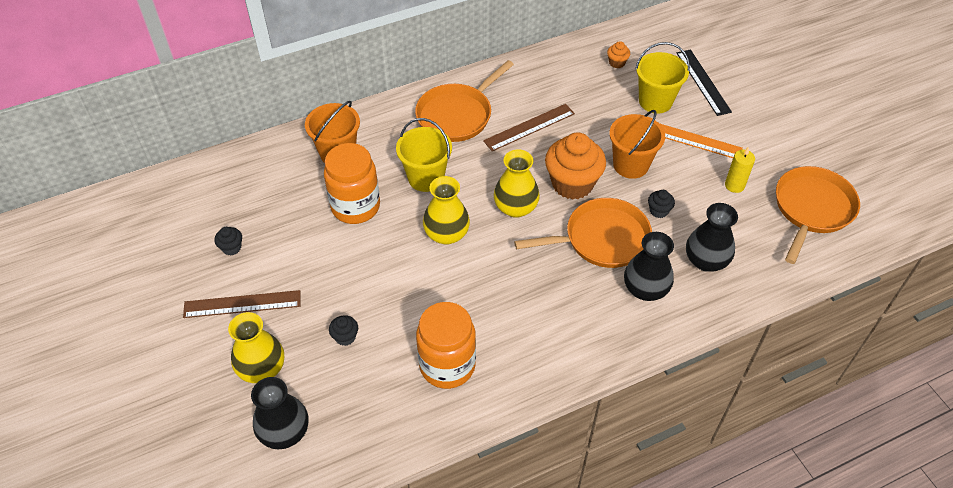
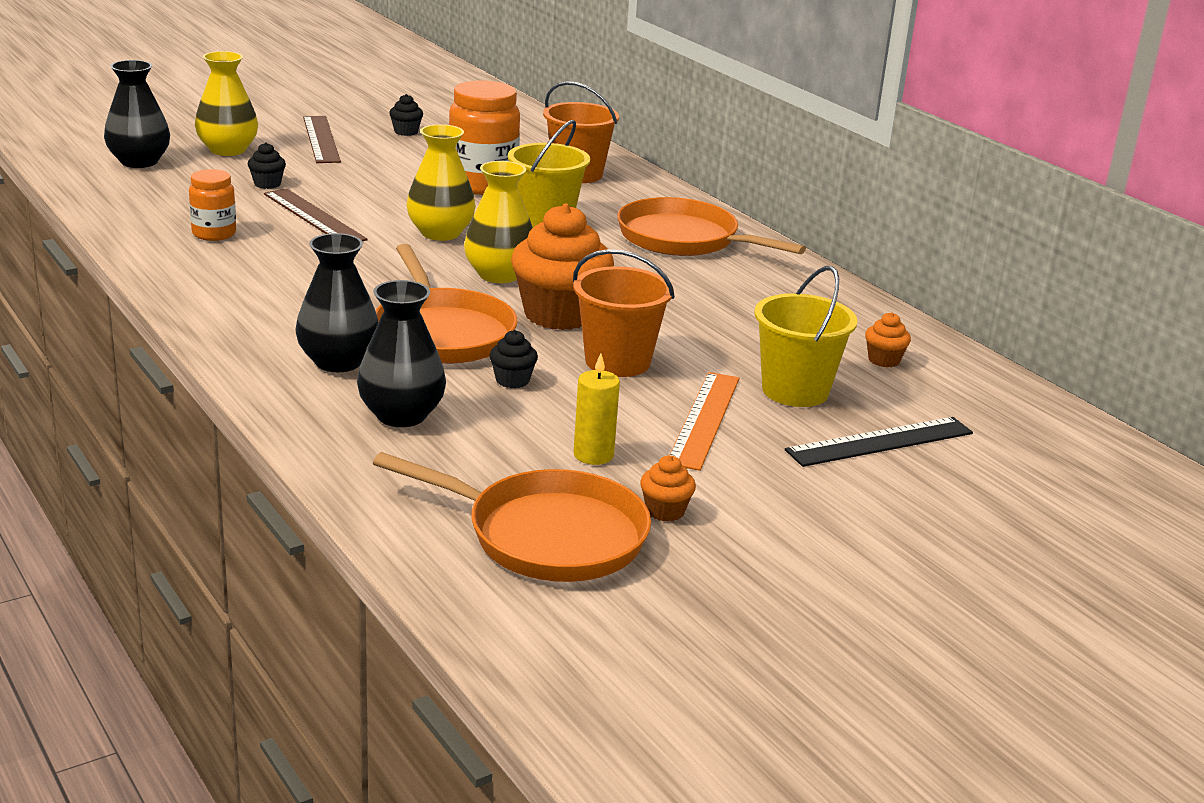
camera: 80 degrees right, 25 degrees down
orange jar [416,302,476,389] -> orange jar [189,169,236,241], size x0.57
brown ruler [483,104,575,151] -> brown ruler moved to [264,188,368,241]
none -> orange cupcake [640,455,696,522]

